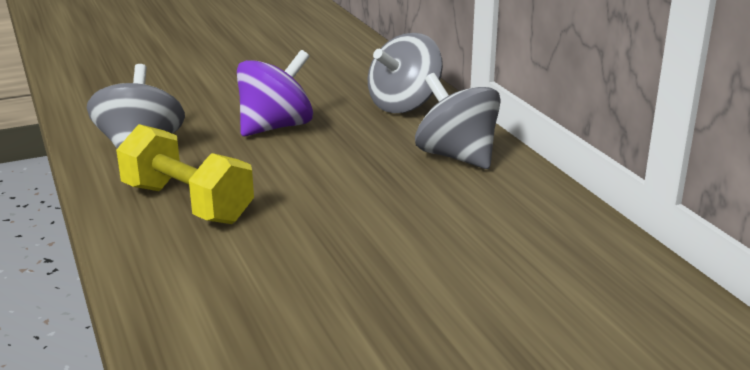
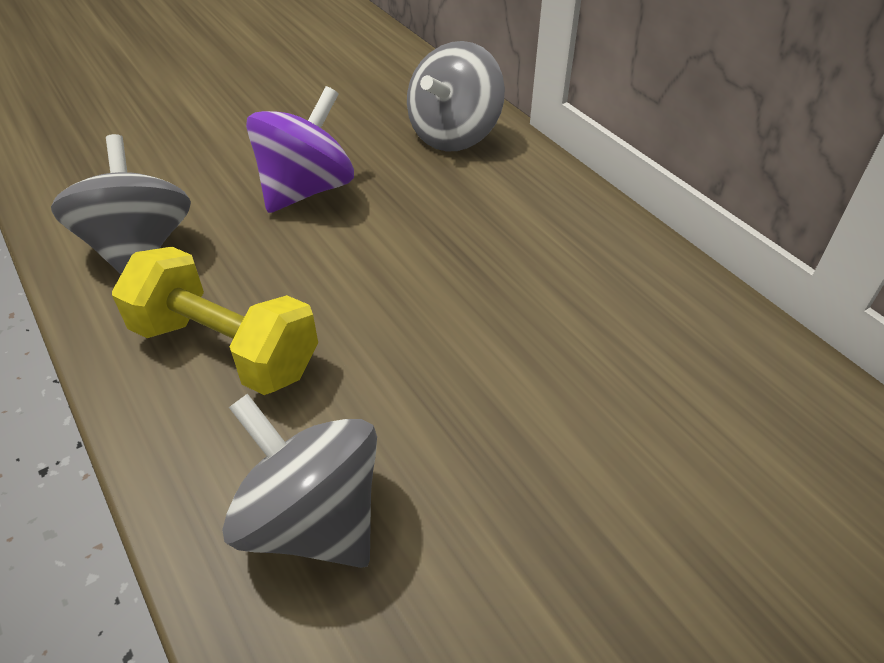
camera: 10 degrees left, 20 degrees up
grey spinning top [415,73,501,169] -> grey spinning top moved to [222,394,377,568]

